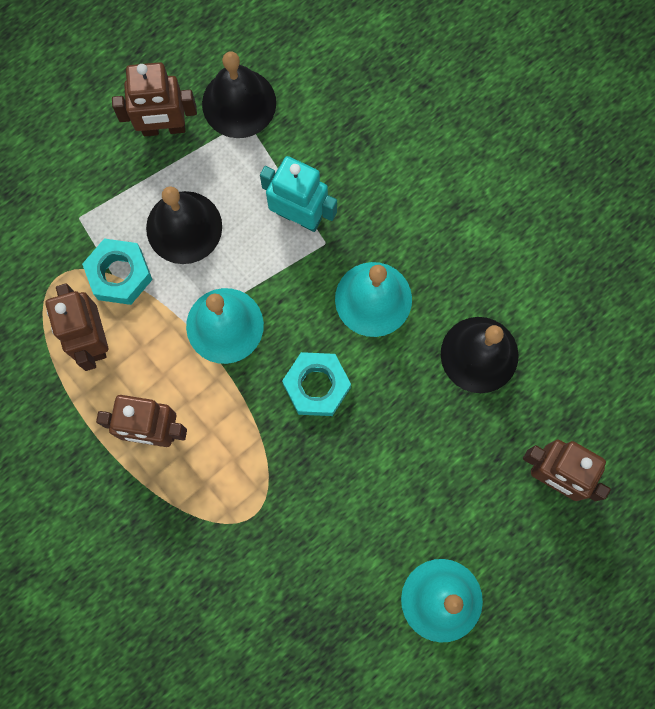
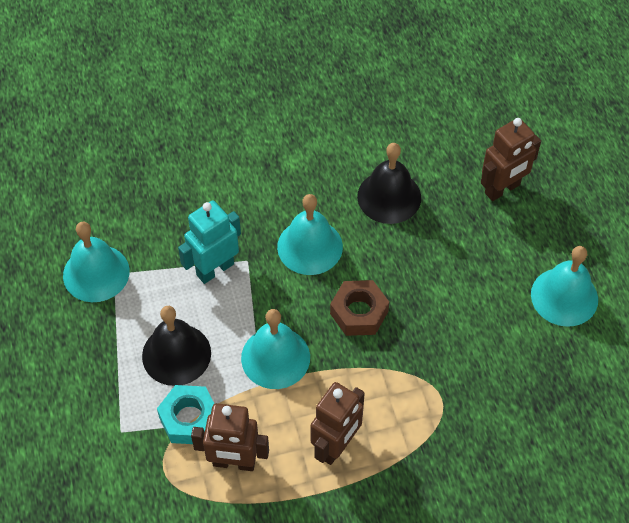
camera: 65 degrees left, 20 degrees down
brown robot [112,62,197,136] -> none
black bell [202,51,276,138] -> turquoise bell [63,221,130,302]
turquoise nut [282,352,351,416] -> brown nut [330,280,389,336]

